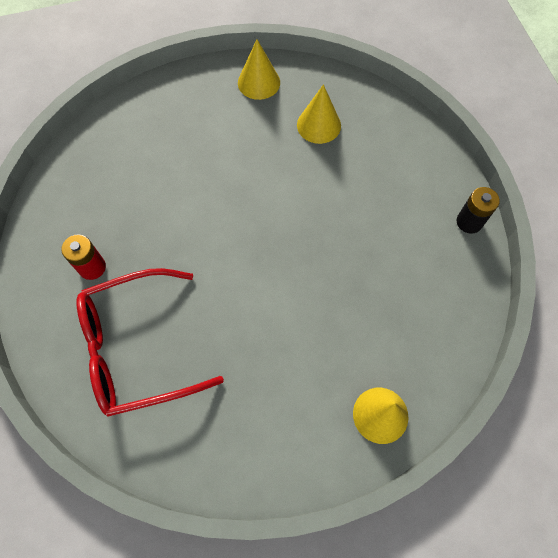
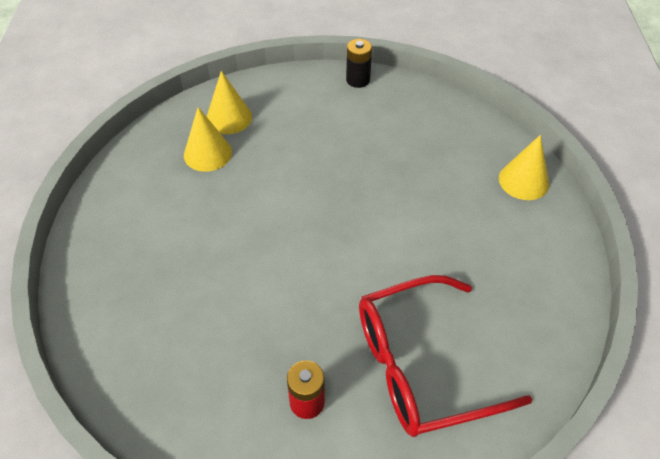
camera: 75 degrees left, 15 degrees down
red glasses [76,268,224,417] -> red glasses turned 75 degrees clockwise [359,275,532,437]
yellow cone [238,39,280,100] -> yellow cone moved to [207,71,252,134]

